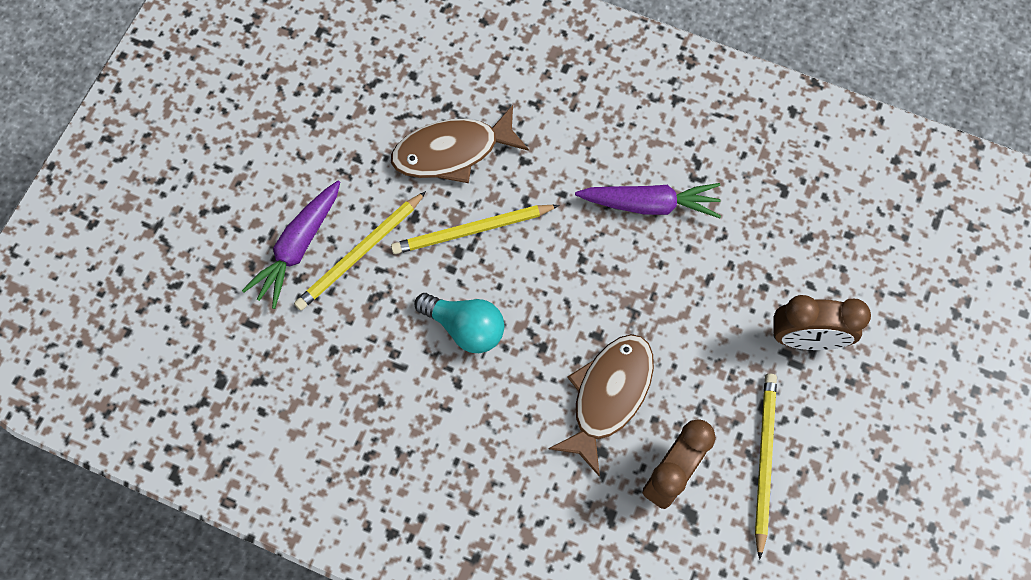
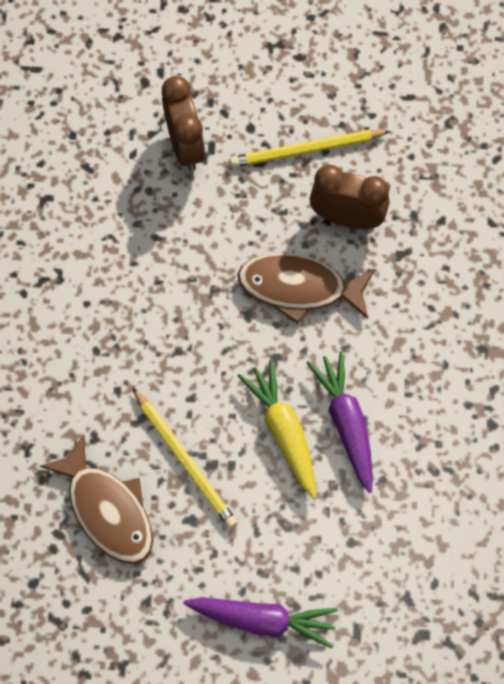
camera: 110 degrees left, 0 degrees up
yellow pencil [294,191,426,311] -> none
turquoise light bulb [414,293,504,353] -> yellow carrot [237,360,316,499]
purple carrot [575,183,721,218] -> purple carrot moved to [307,351,373,493]

